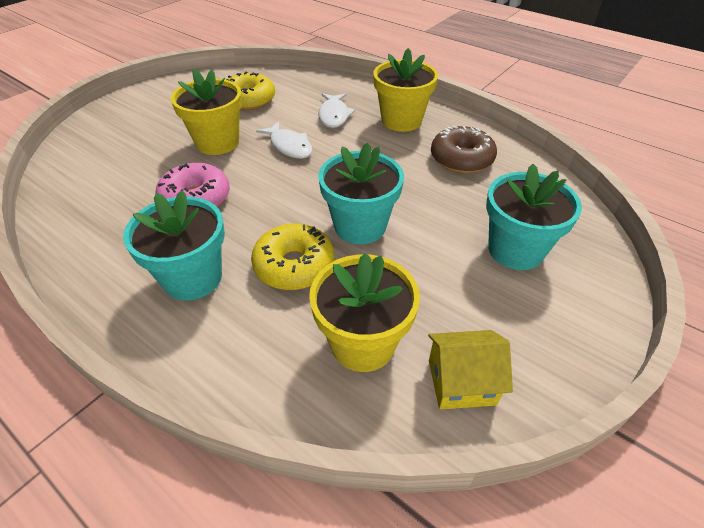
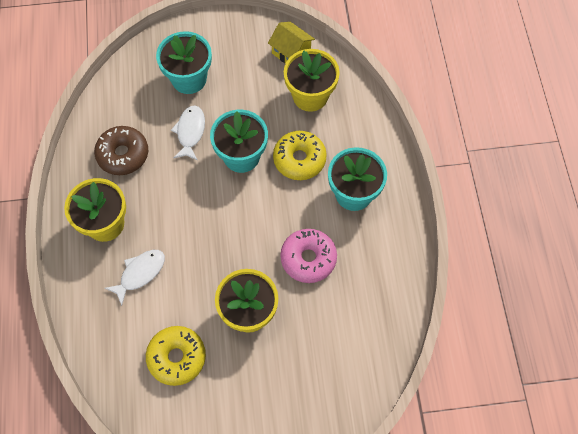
camera: 135 degrees left, 20 degrees up
white fish [256,122,313,159] -> white fish moved to [171,105,205,161]

